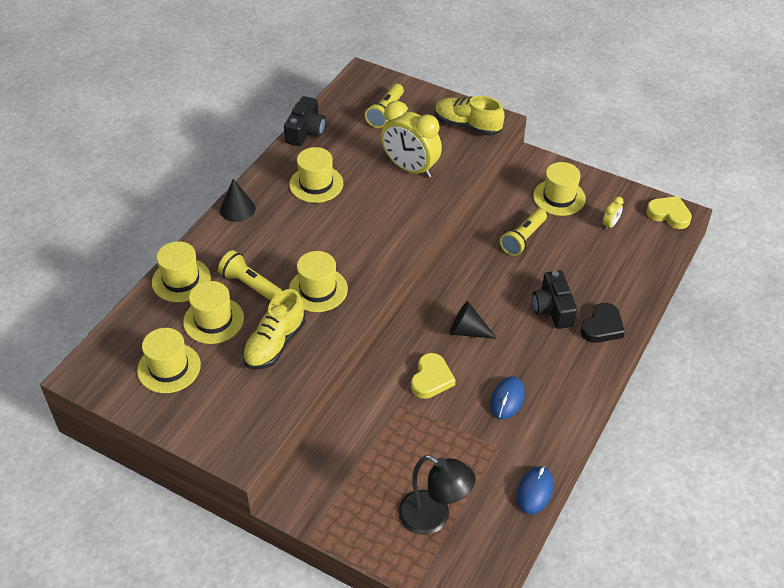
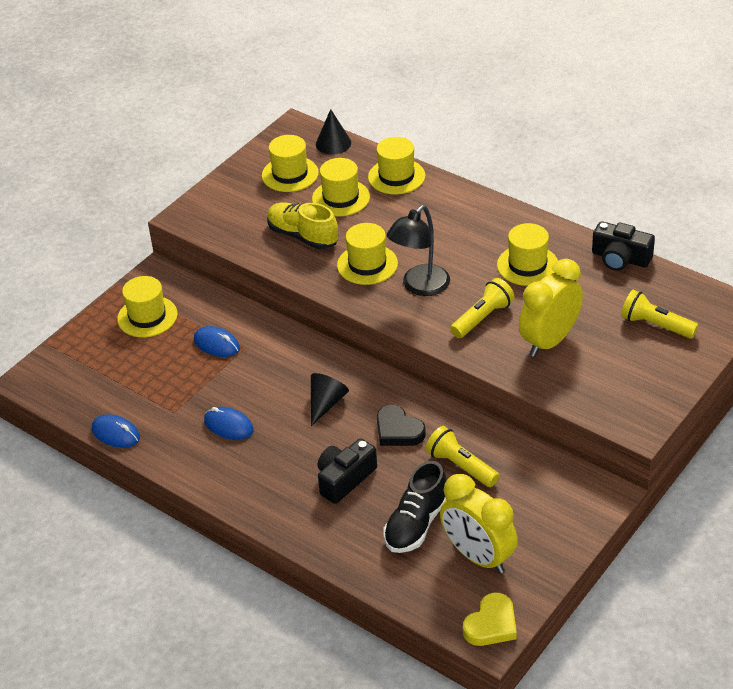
camera: 100 degrees right, 5 degrees down
yellow flashlight [218,250,282,301] -> yellow flashlight moved to [450,278,515,338]
black cone [220,179,256,222] -> black cone moved to [316,109,351,155]
black lamp [398,455,476,535] -> black lamp moved to [387,205,450,296]
yellow heart [411,353,456,399] -> none
yellow shoe [435,96,505,136] -> none
black camera [532,270,577,329] -> black camera turned 45 degrees counterclockwise [318,438,377,504]
yellow hat [533,162,586,216] -> yellow hat moved to [117,276,178,337]
black heart [581,303,625,343] -> black heart moved to [377,405,426,446]
yellow clock [603,197,624,230] -> yellow clock [440,474,518,574], size x2.38
none -> blue mouse [194,326,240,357]
none -> black shoe [383,461,447,553]

